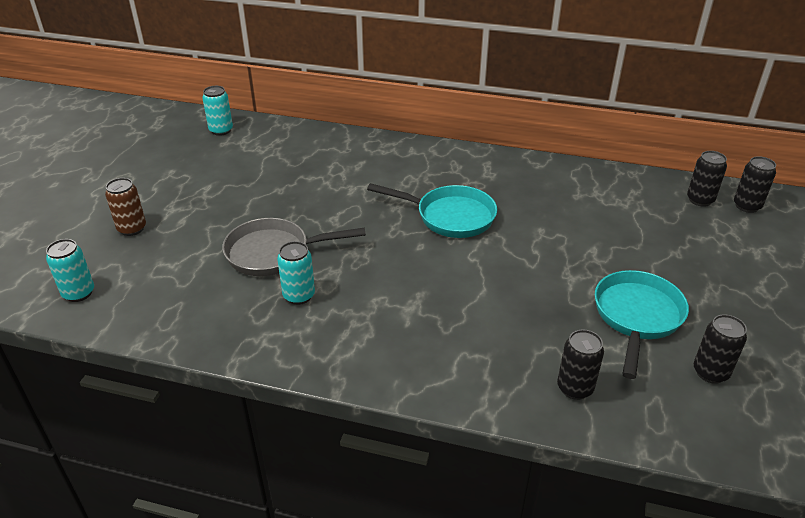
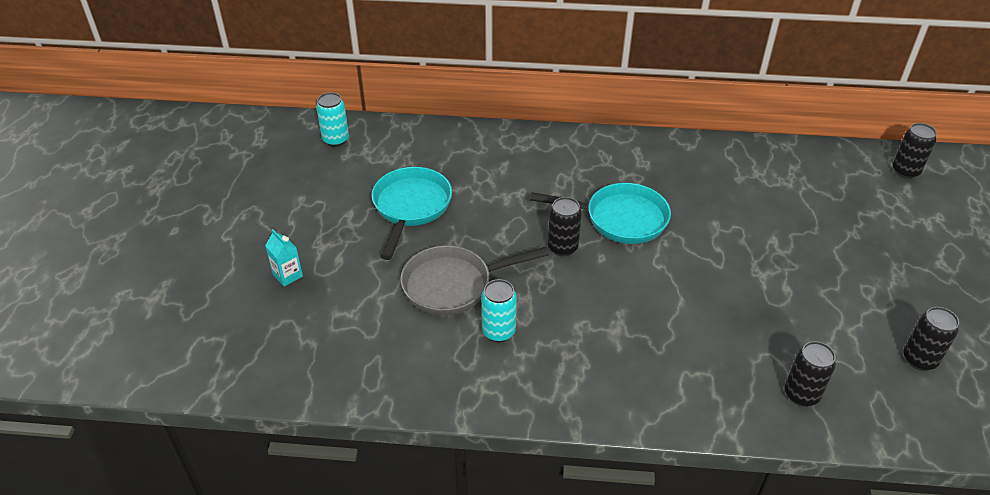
camera: 10 degrees left, 5 degrees up
turquoise can [46,239,94,302] -> none
brown can [105,178,146,236] -> turquoise carton [265,229,303,287]
turquoise pan [595,270,689,379] -> turquoise pan moved to [372,167,452,260]
black can [687,151,727,207] -> black can moved to [548,197,582,256]

